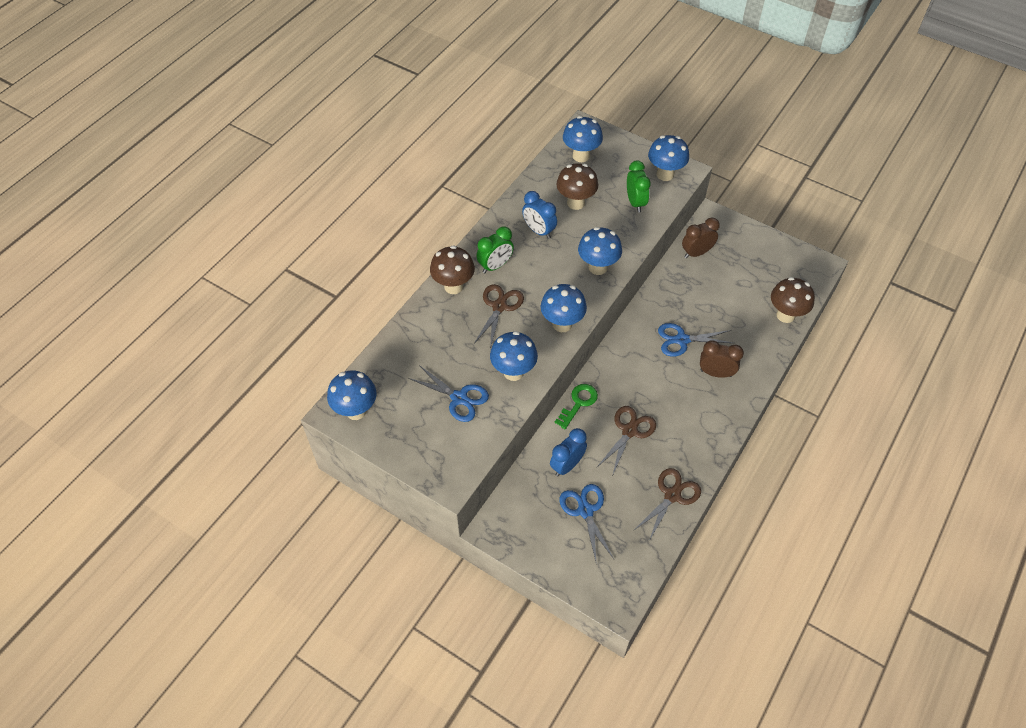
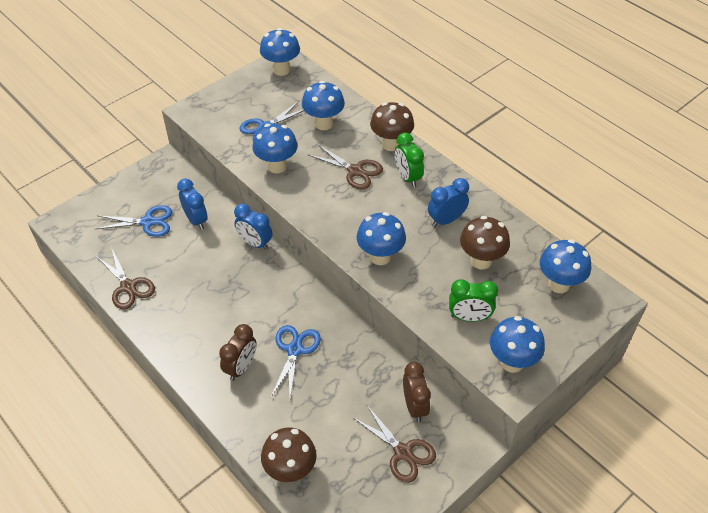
camera: 105 degrees right, 5 degrees down
blue mushroom [541,284,587,332] -> blue mushroom moved to [302,81,345,130]
green key [554,384,598,429] -> blue clock [234,204,272,250]
brown scissors [596,406,656,474] -> brown scissors moved to [352,404,436,483]

